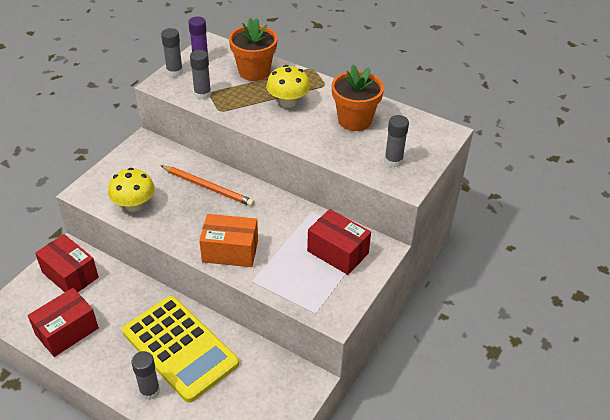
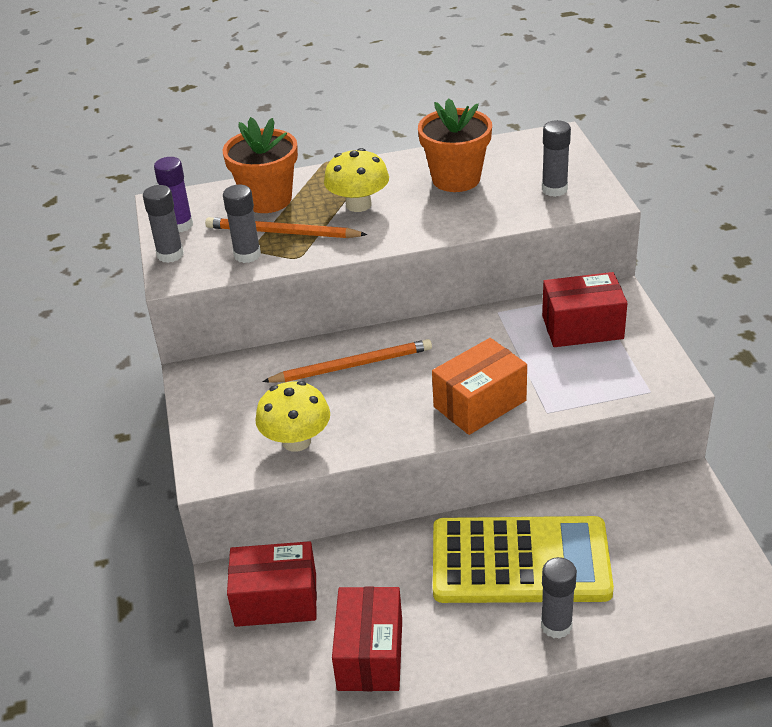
camera: 40 degrees left, 5 degrees down
none -> orange pencil [205,217,368,238]

